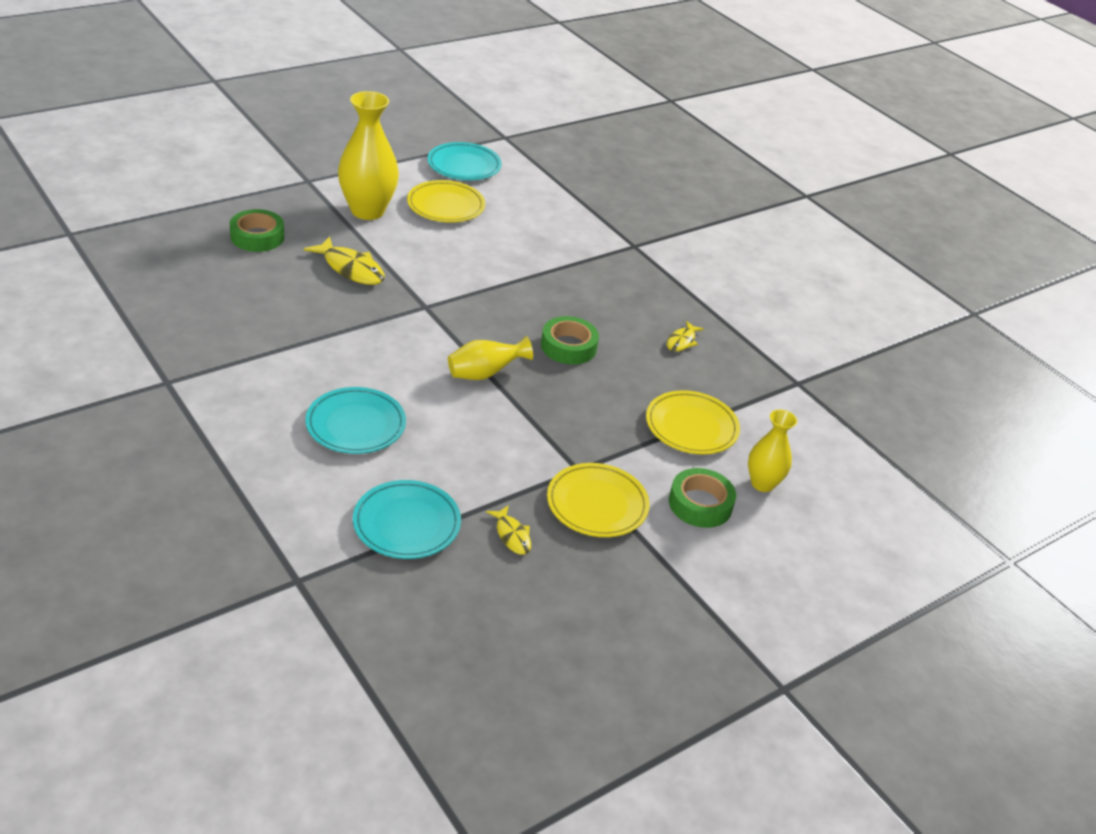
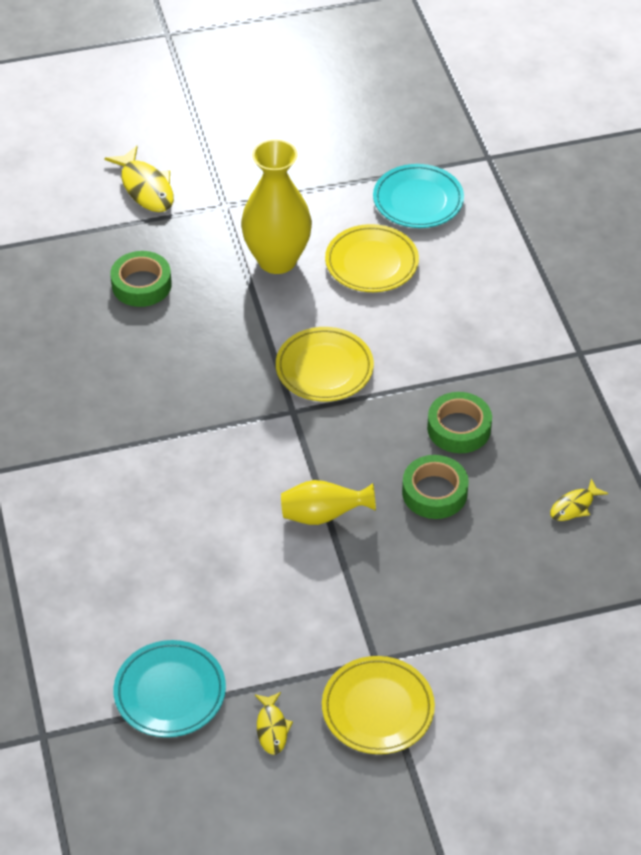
camera: 25 degrees right, 10 degrees up
yellow fish [304,236,385,285] -> yellow fish moved to [104,146,174,212]
turquoise plate [305,387,406,454] -> none
yellow plate [646,390,740,455] -> yellow plate moved to [276,327,374,401]
green tape [669,468,736,528] -> green tape moved to [427,392,492,453]
yellow vase [748,410,797,492] -> none

